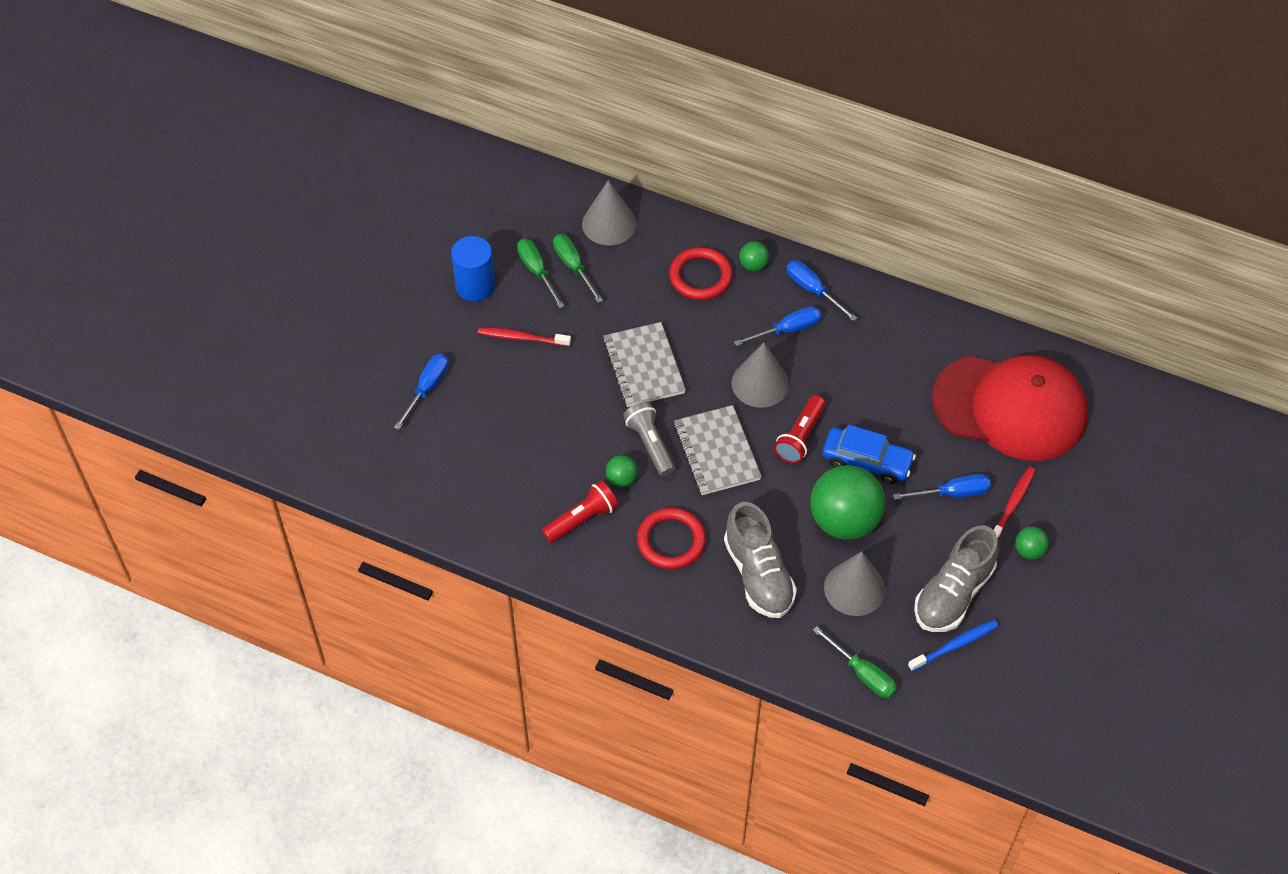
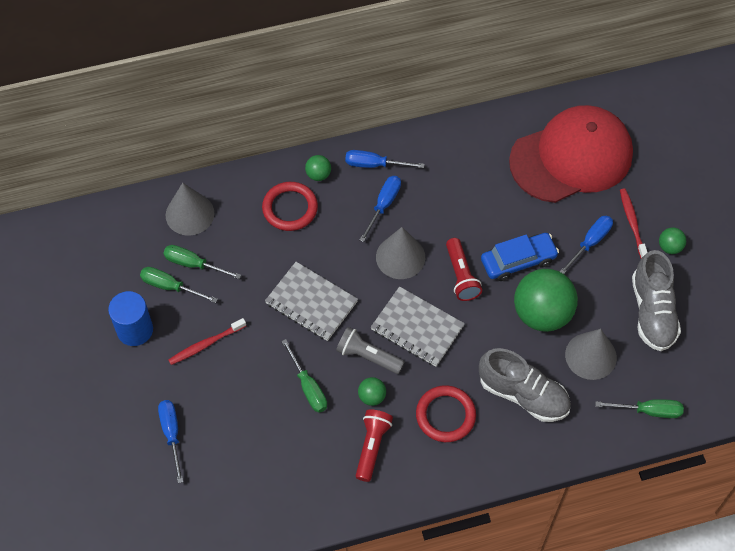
camera: 40 degrees left, 5 degrees up
blue toothbrush [908,620,998,671] -> none
none -> green screwdriver [281,339,327,413]

